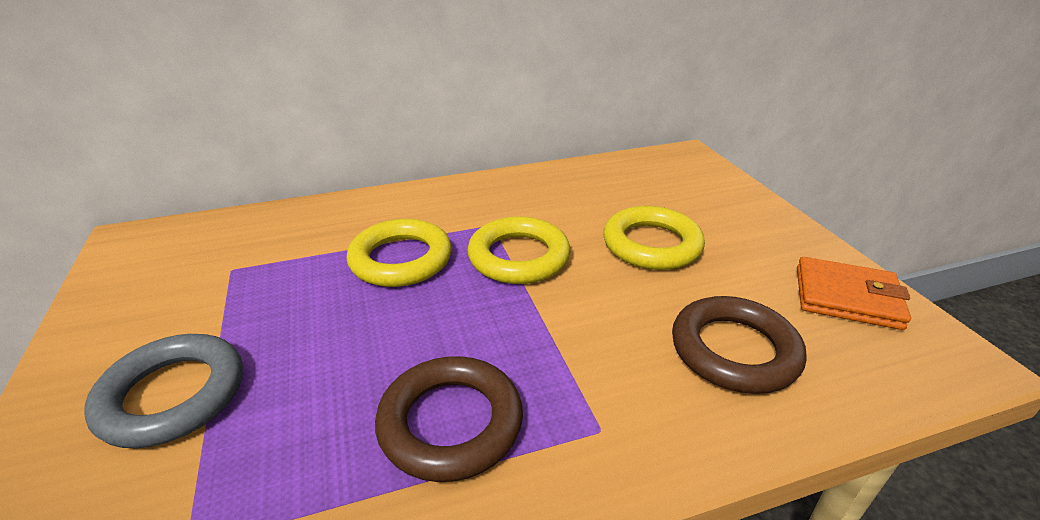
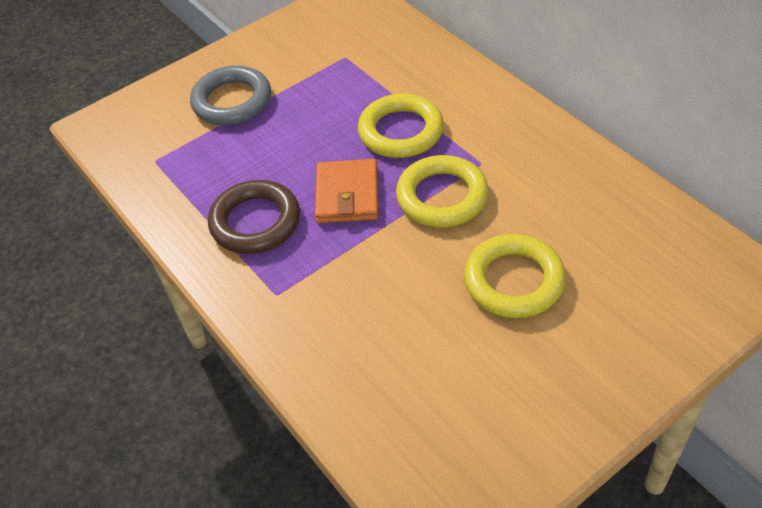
camera: 75 degrees right, 15 degrees up
brown ring [672,296,807,394] -> none
orange wallet [797,257,911,330] -> orange wallet moved to [315,159,379,223]

